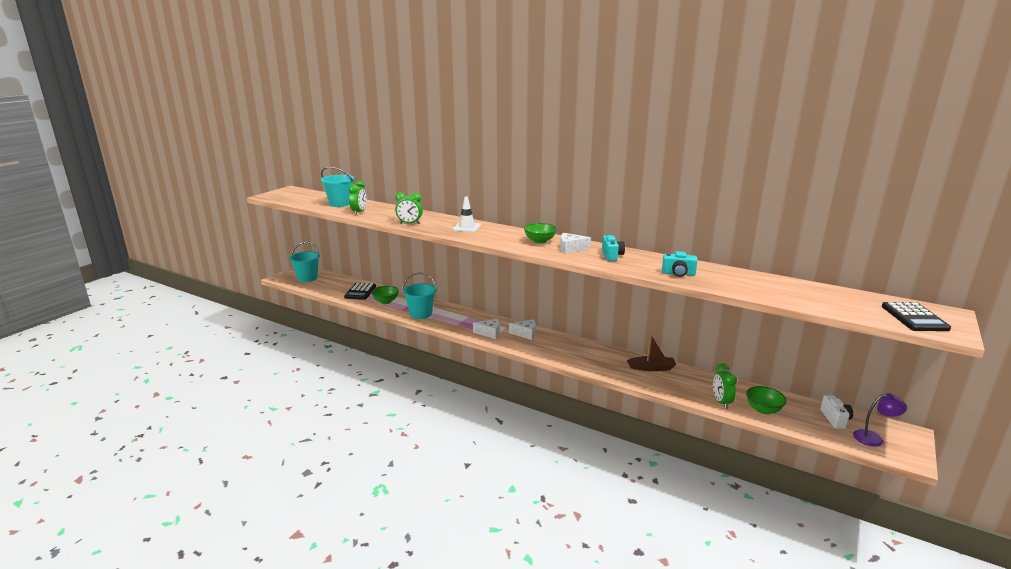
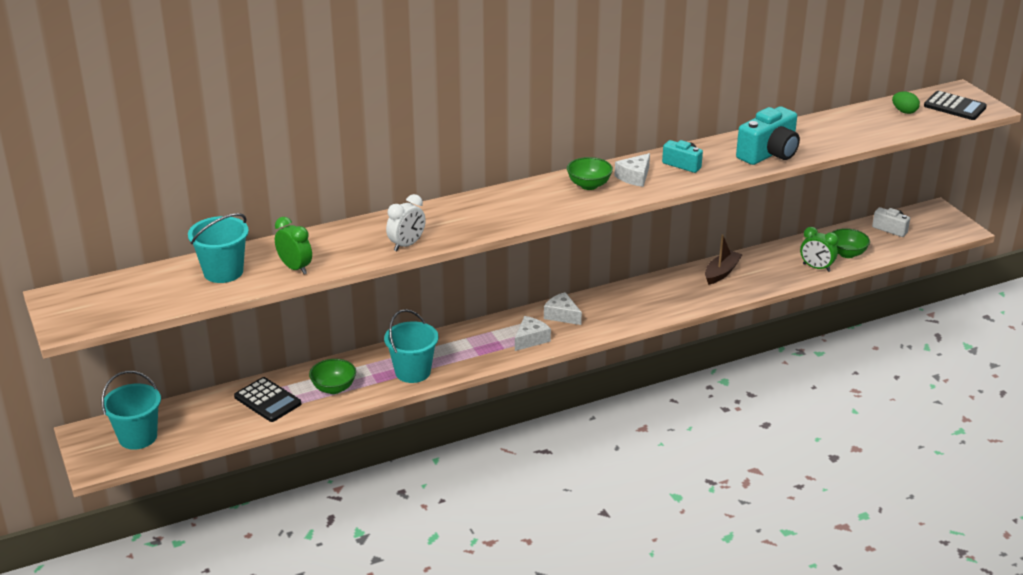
camera: 55 degrees left, 10 degrees up
green clock [395,192,423,224] -> white clock [386,194,426,251]
white traffic cone [453,197,481,232] -> none
white cheese [509,319,536,340] -> white cheese turned 90 degrees counterclockwise [544,292,582,325]
turquoise camera [662,251,698,277] -> turquoise camera [736,106,800,165], size x1.75
purple lamp [853,393,907,447] -> none
none -> green egg [892,92,920,114]

